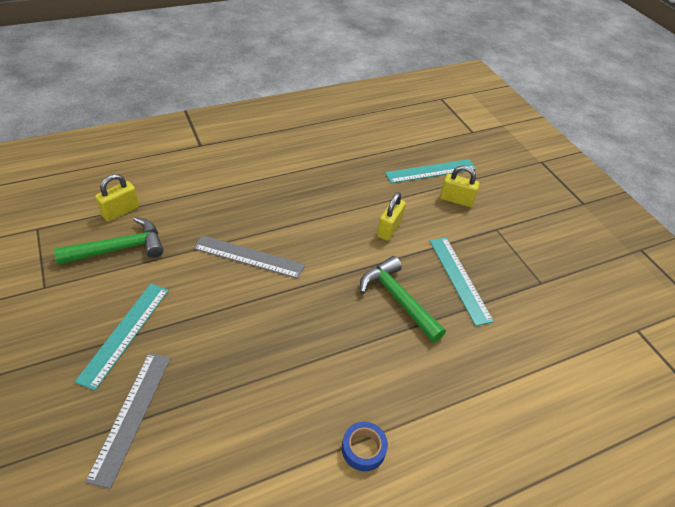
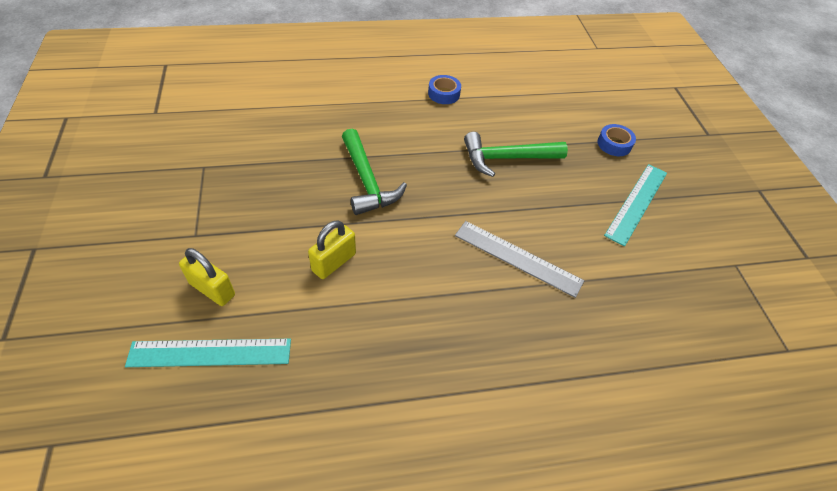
camera: 165 degrees left, 5 degrees up
green hammer [54,217,164,265] -> green hammer moved to [464,132,568,177]
grey ruler [85,353,171,489] -> blue tape [597,124,636,156]
yellow padlock [95,174,139,221] -> none
turquoise ruler [429,237,494,326] -> none

